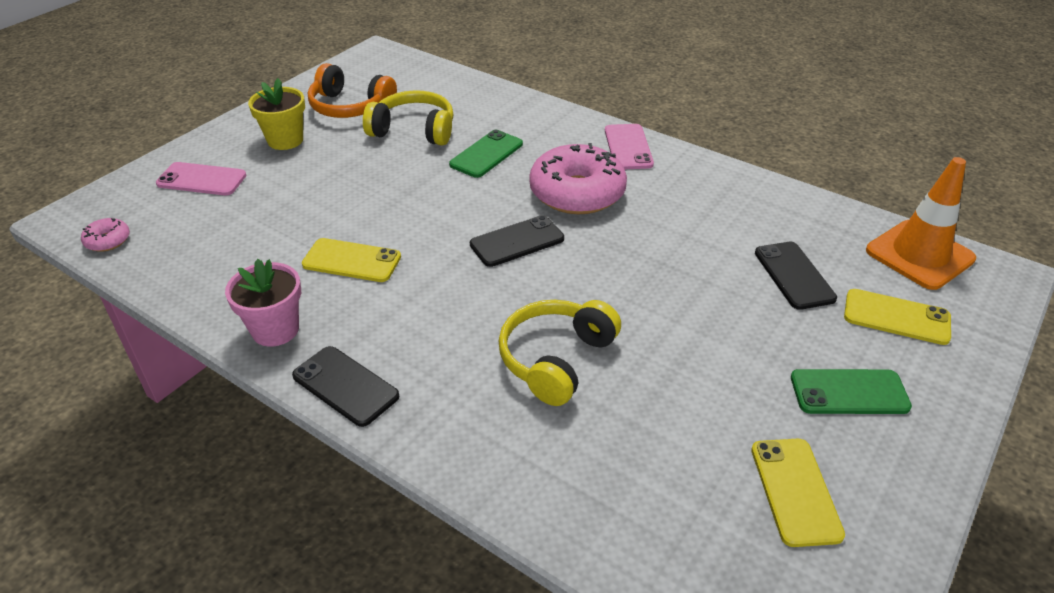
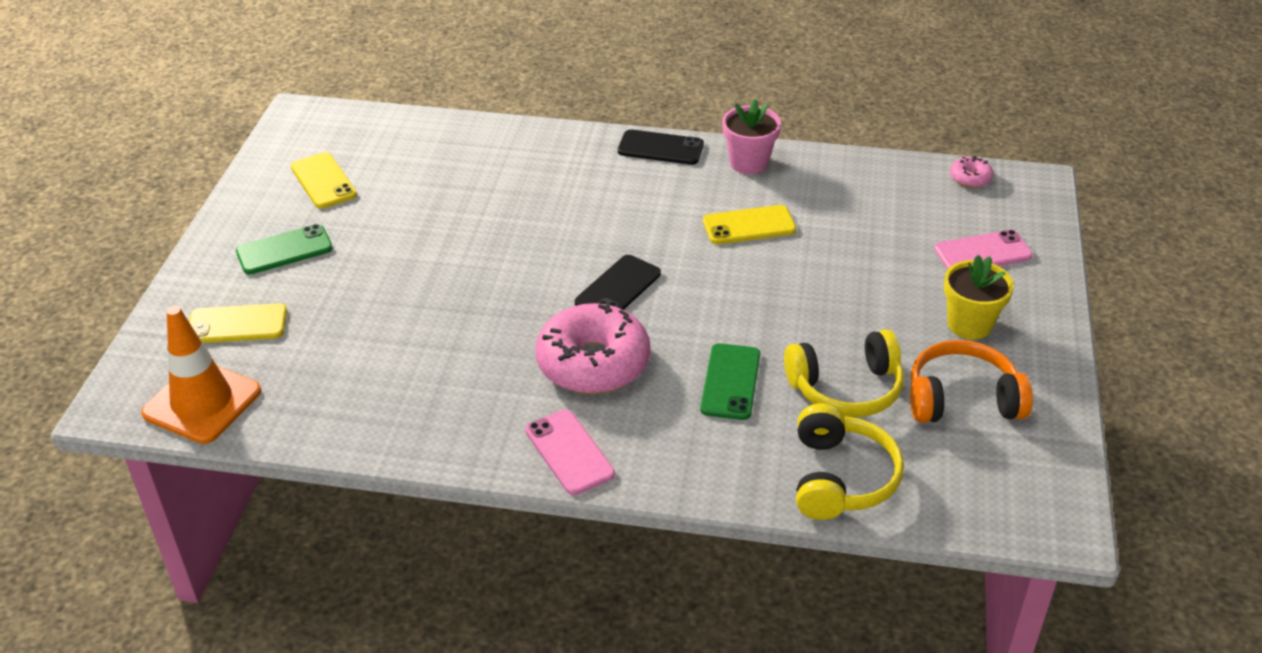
camera: 155 degrees right, 0 degrees up
yellow headphones [498,300,621,406] -> yellow headphones moved to [796,403,904,520]
black phone [755,242,837,310] -> none

